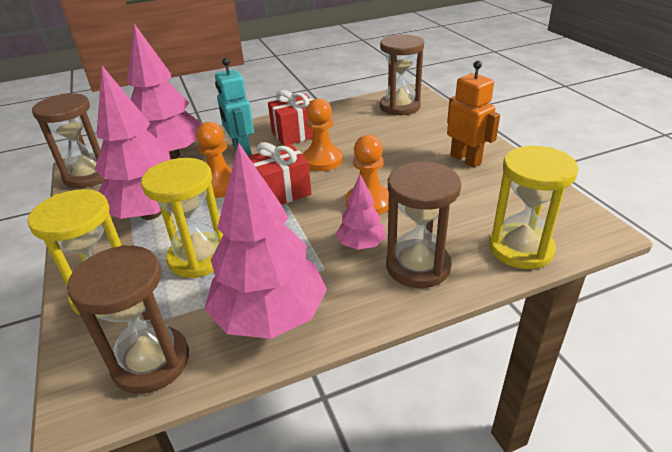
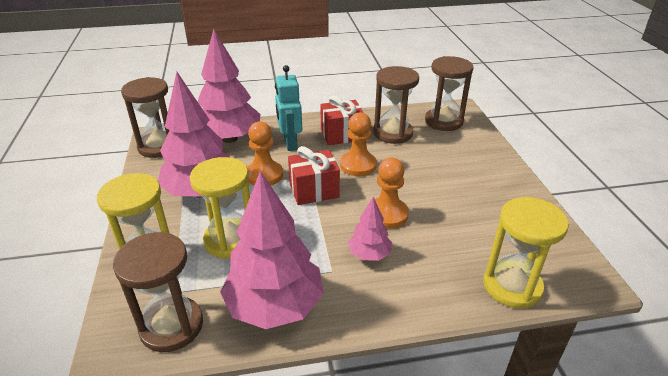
camera: 10 degrees right, 0 degrees up
brown hourglass [386,162,461,288] -> brown hourglass moved to [373,66,419,144]
orange robot [447,61,500,167] -> none

